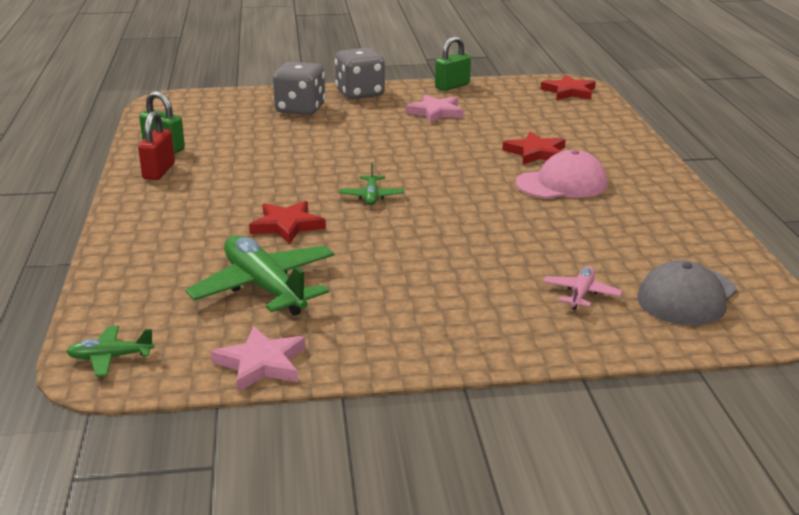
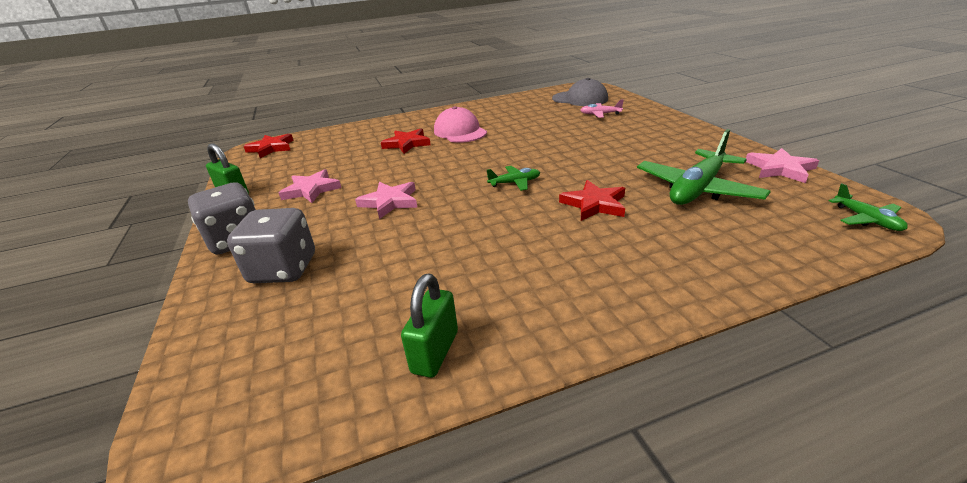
camera: 100 degrees left, 5 degrees up
red padlock [138,111,175,180] -> none
none -> pink star [355,182,418,219]

